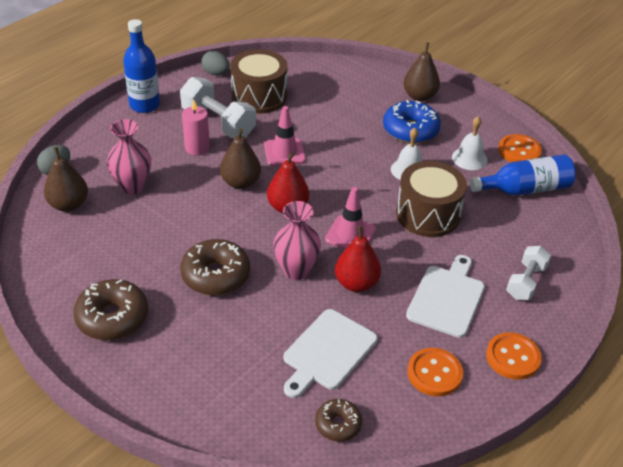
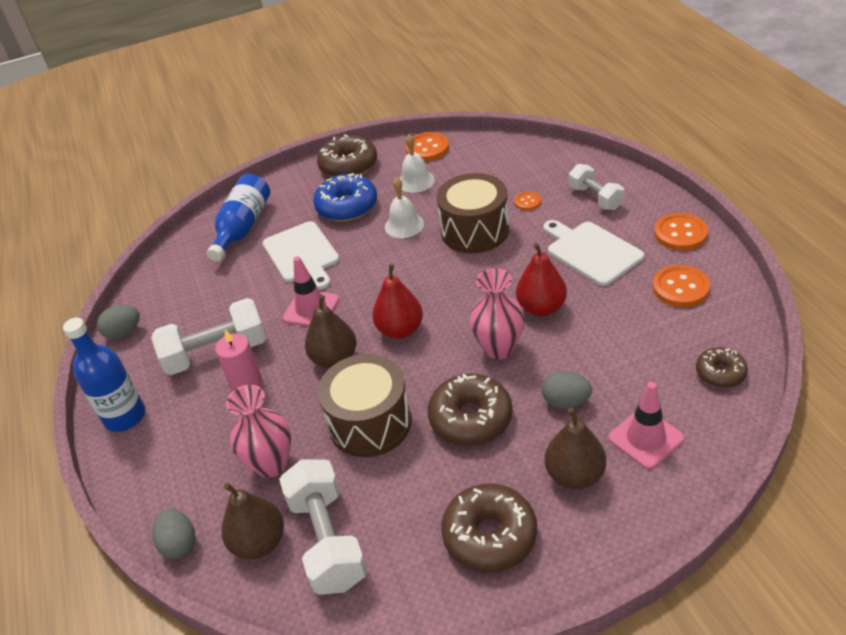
camera: 55 degrees left, 0 degrees up
brown drum [230,49,288,114] -> brown drum moved to [318,354,412,457]
white cutting board [283,309,378,398] -> white cutting board moved to [262,221,340,290]
pink traffic cone [325,187,376,249] -> pink traffic cone moved to [608,382,684,469]
brown pear [403,42,440,101] -> brown pear moved to [545,408,606,490]
blue bottle [470,155,576,196] -> blue bottle moved to [207,174,270,261]
none -> white dumbbell [279,459,368,595]
none -> brown donut [317,134,377,177]
none -> orange button [514,192,541,211]
none -> grey egg [542,371,592,408]

